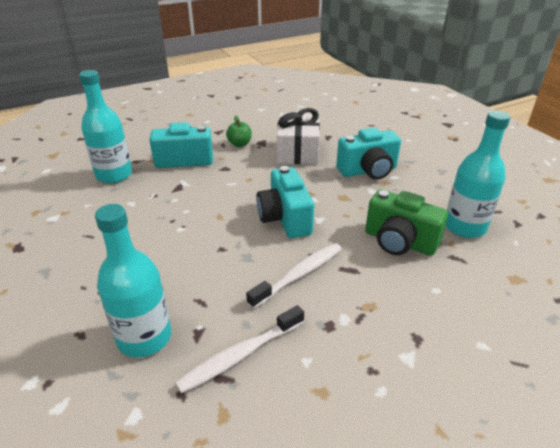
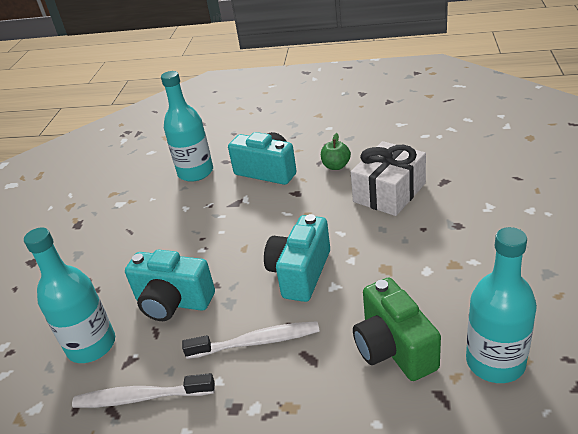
camera: 40 degrees right, 0 degrees up
turquoise camera [336,128,401,180] -> turquoise camera moved to [125,250,215,321]

